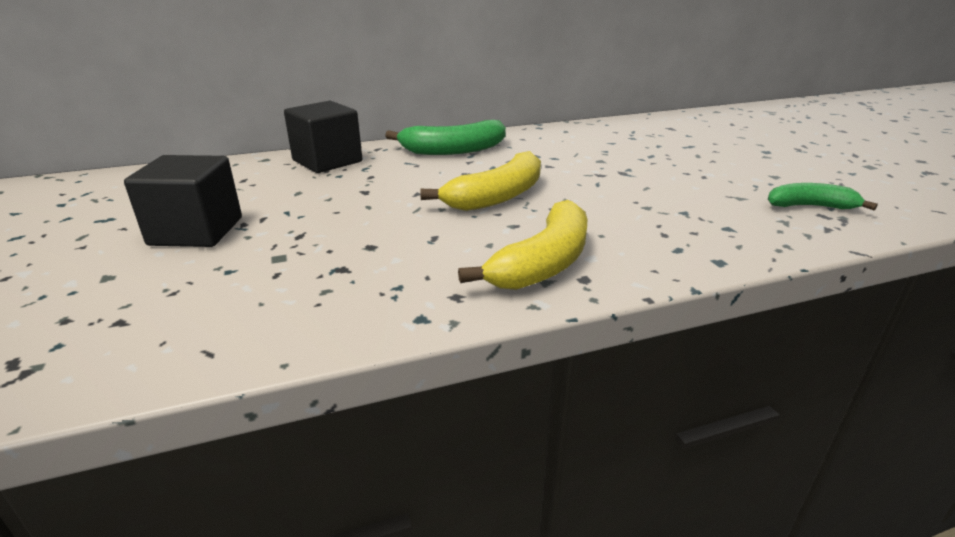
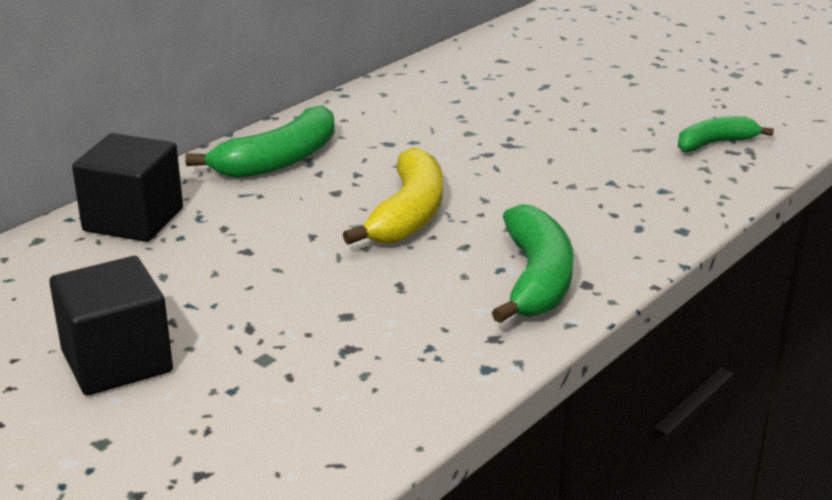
camera: 30 degrees left, 0 degrees up
yellow banana [458,200,587,290] -> green banana [492,204,573,323]

